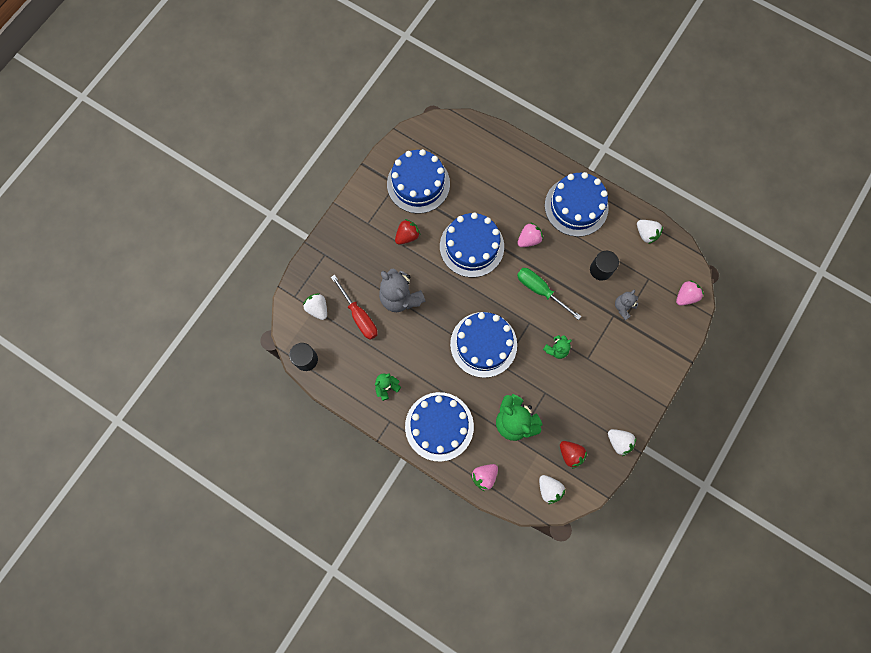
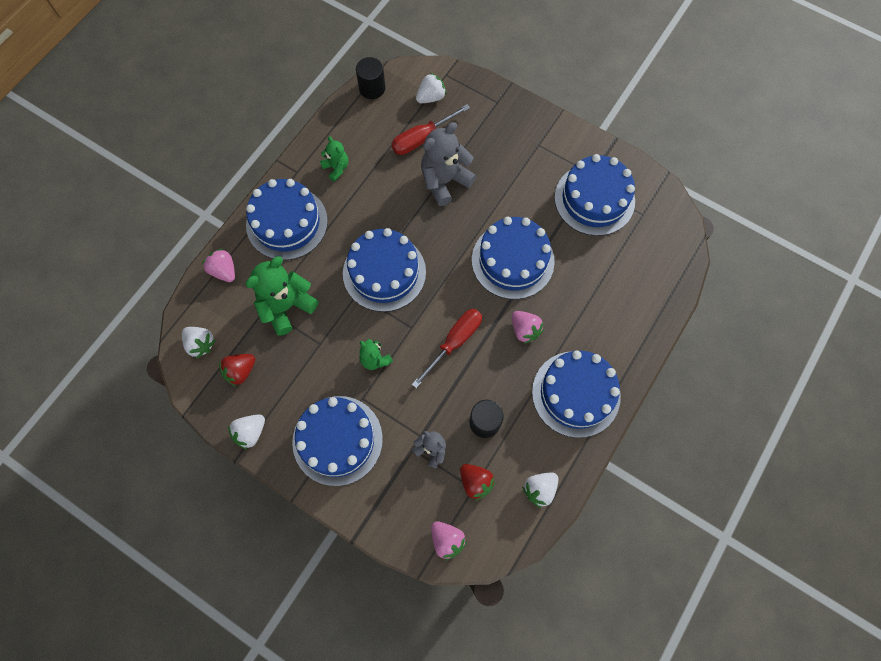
camera: 90 degrees right, 5 degrees down
red strawberry [395,219,420,245] -> red strawberry moved to [460,464,495,501]
green screwdriver [517,268,582,320] -> red screwdriver [412,309,482,388]
white strawberry [539,475,565,504] -> white strawberry turned 105 degrees counterclockwise [182,327,216,359]
none -> blue cake [292,396,383,486]

